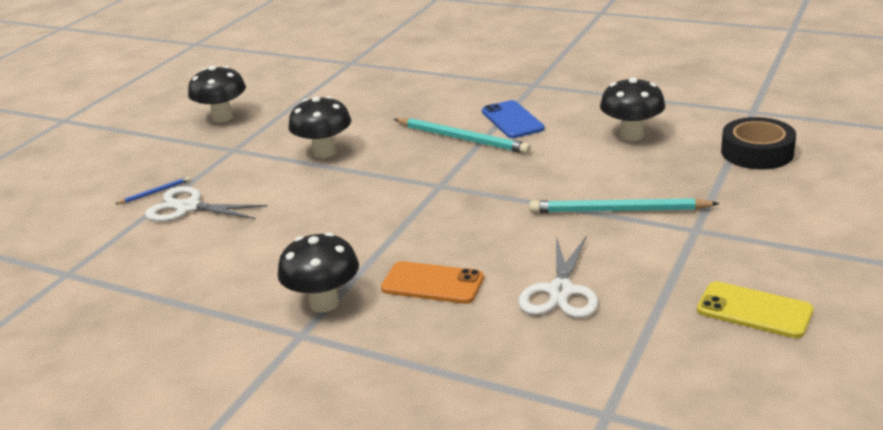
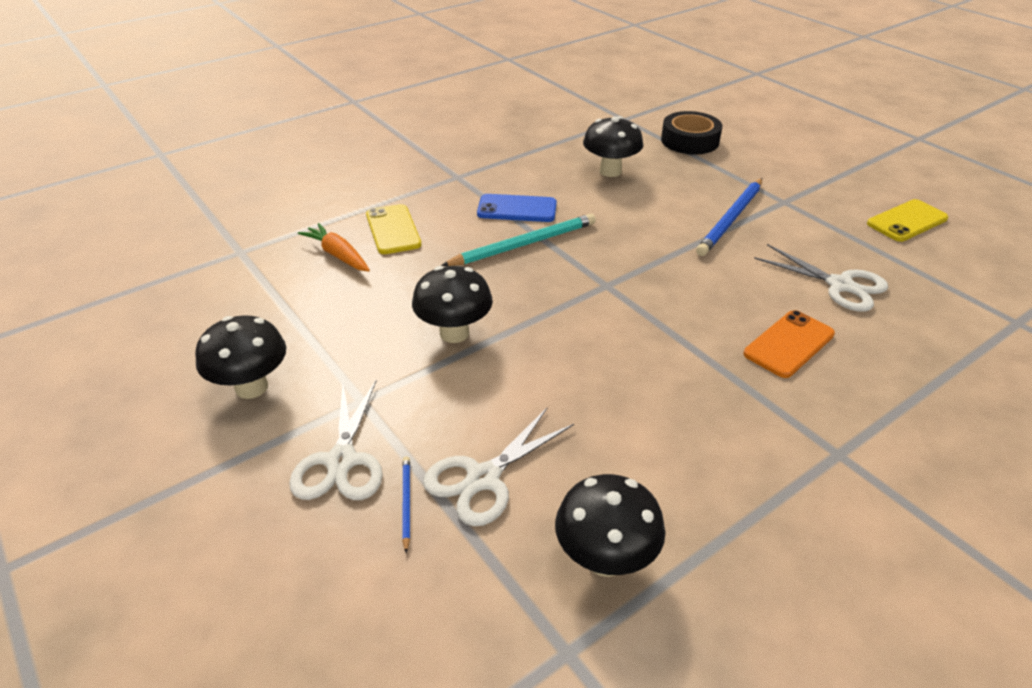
camera: 65 degrees left, 10 degrees up
black mushroom [278,232,359,312] -> black mushroom moved to [555,474,665,577]
turquoise pencil [530,198,719,213] -> blue pencil [696,178,762,256]
none -> white scissors [289,380,383,500]
none -> orange carrot [298,223,370,272]
none -> yellow phone [366,204,421,254]

